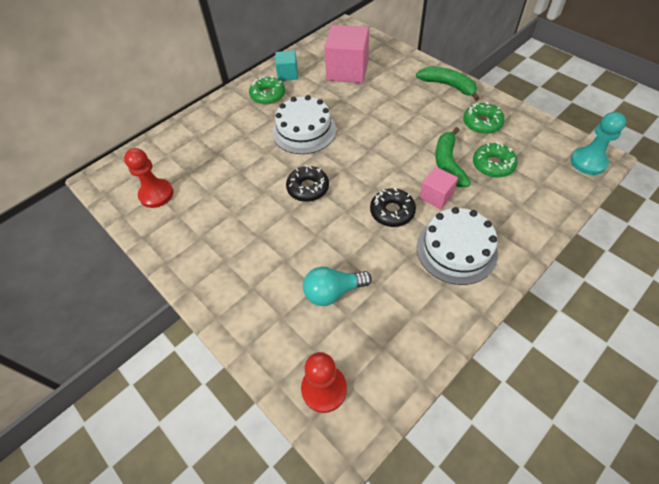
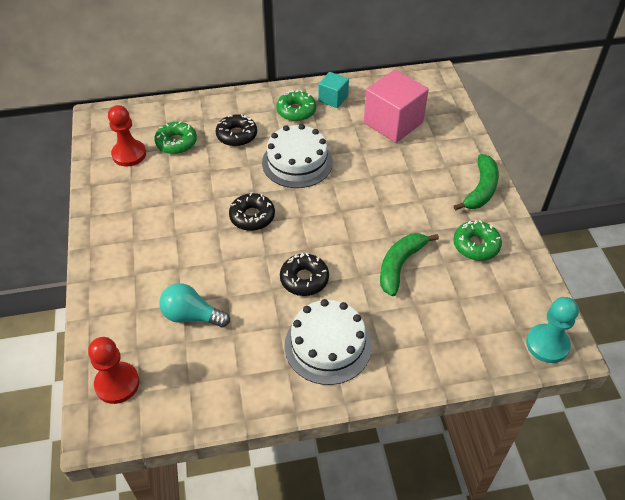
camera: 30 degrees right, 5 degrees down
green banana [416,67,480,101] -> green banana turned 45 degrees clockwise [454,154,499,211]
pink cube [420,167,458,209] -> none
green donut [473,142,518,178] -> green donut moved to [154,121,197,154]
none -> black donut [216,114,257,146]

